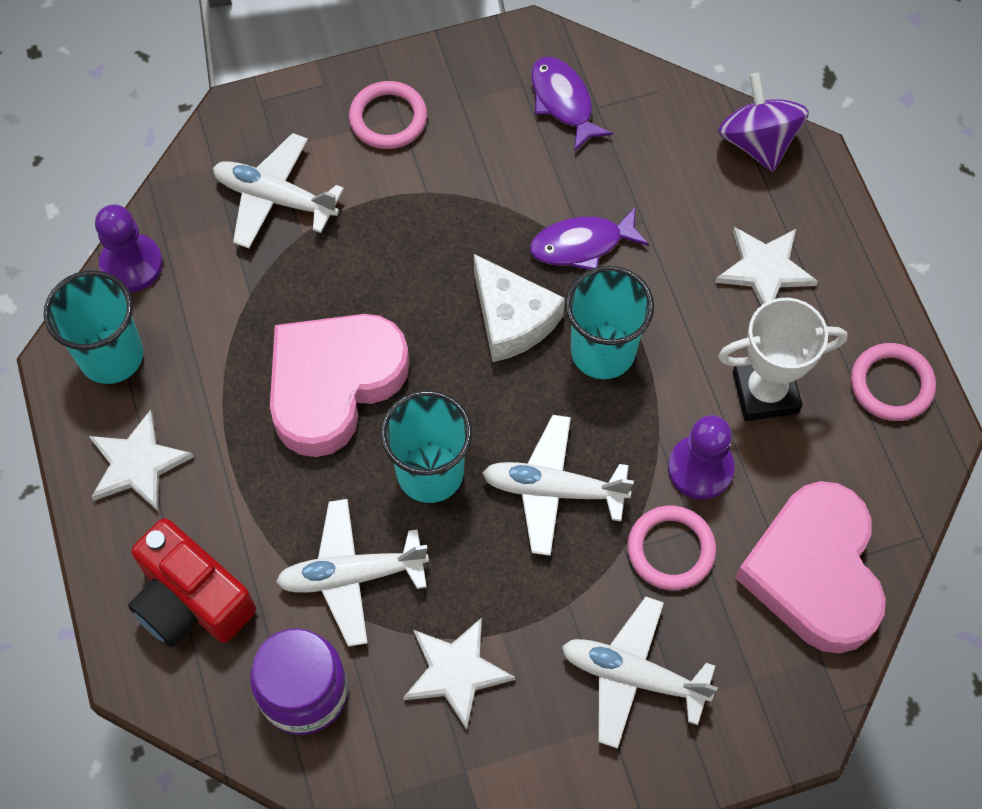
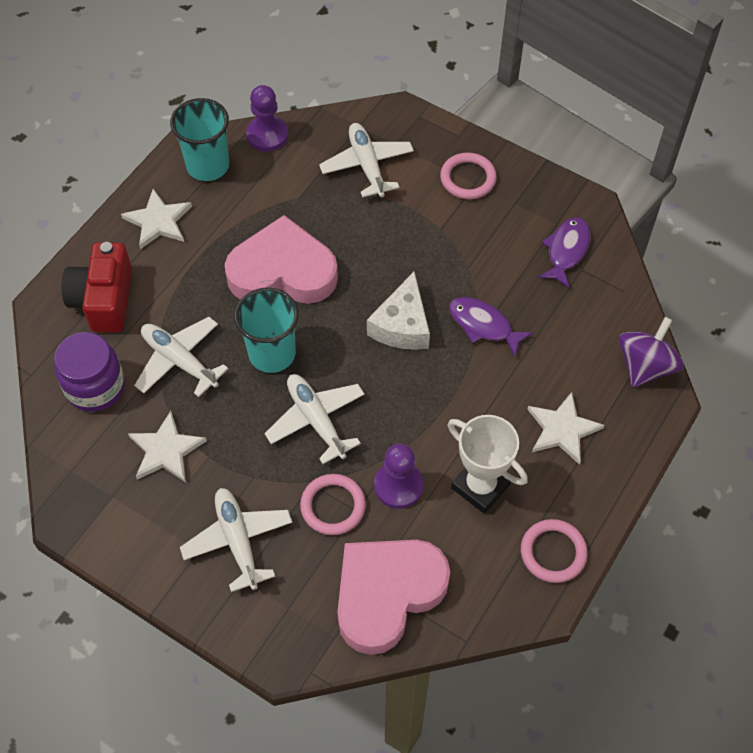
camera: 50 degrees right, 5 degrees down
turquoise cup [565,266,654,379] -> none

